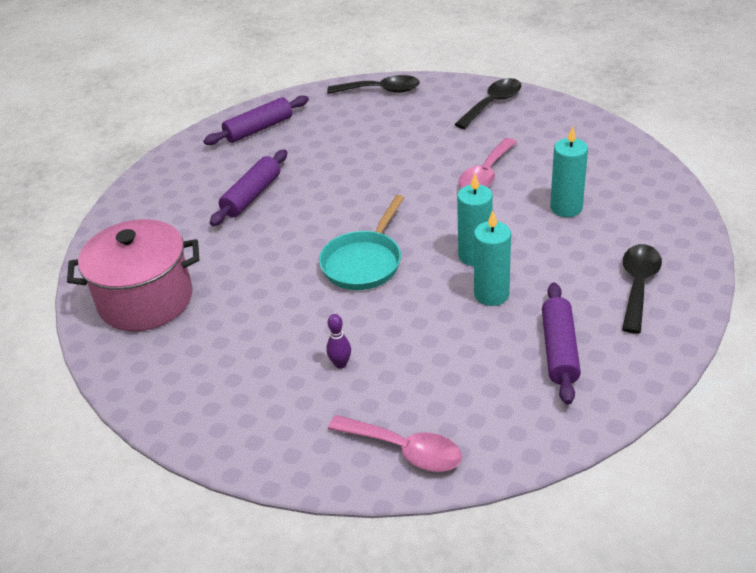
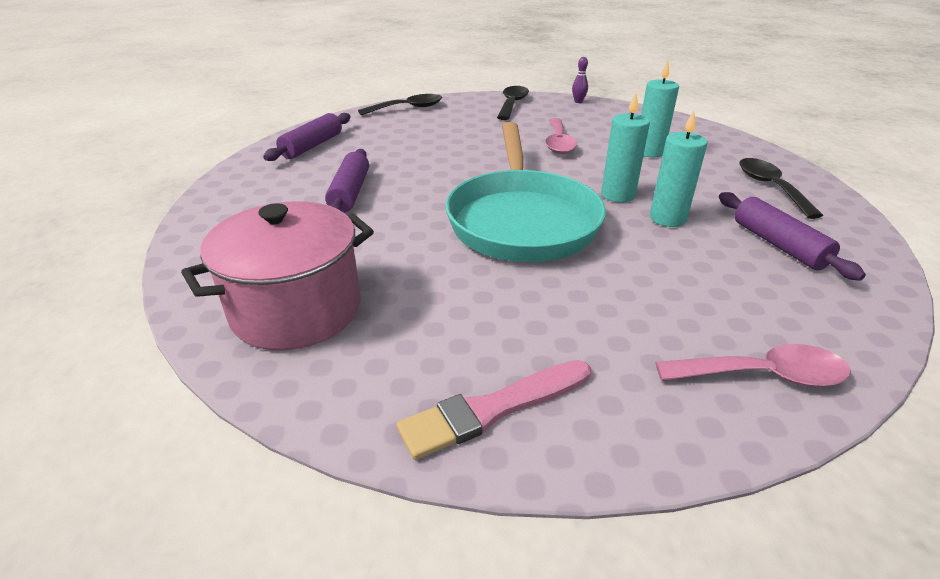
camera: 30 degrees left, 5 degrees down
turquoise pan [319,195,404,290] -> turquoise pan [445,122,606,262], size x1.71
purple bowling pin [326,314,351,369] -> purple bowling pin moved to [572,57,588,103]
none -> pink brush [397,360,591,460]

